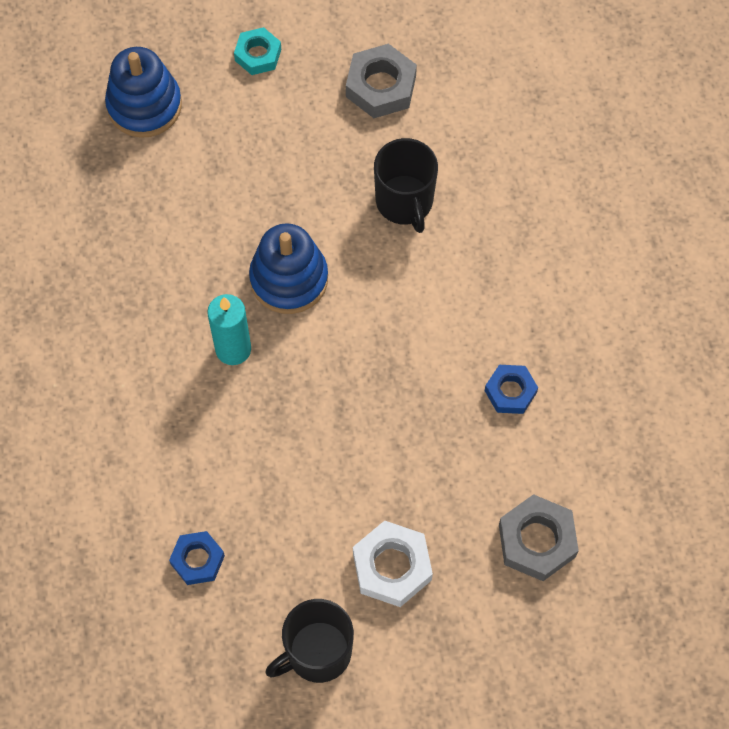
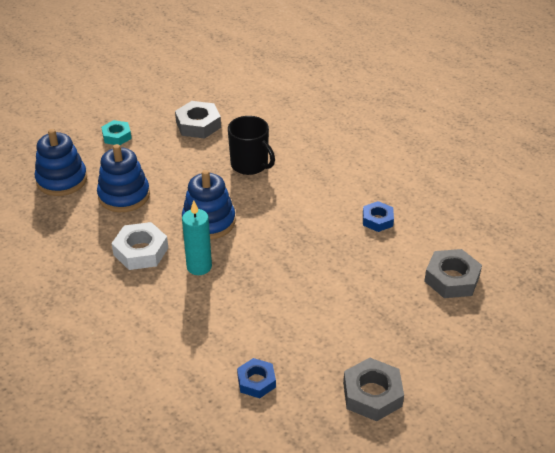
camera: 30 degrees left, 25 degrees down
black mug [265,599,354,683] -> grey nut [343,358,404,421]
white nut [353,521,433,607] -> white nut moved to [111,222,168,270]
none -> blue stacking toy [97,144,150,212]

